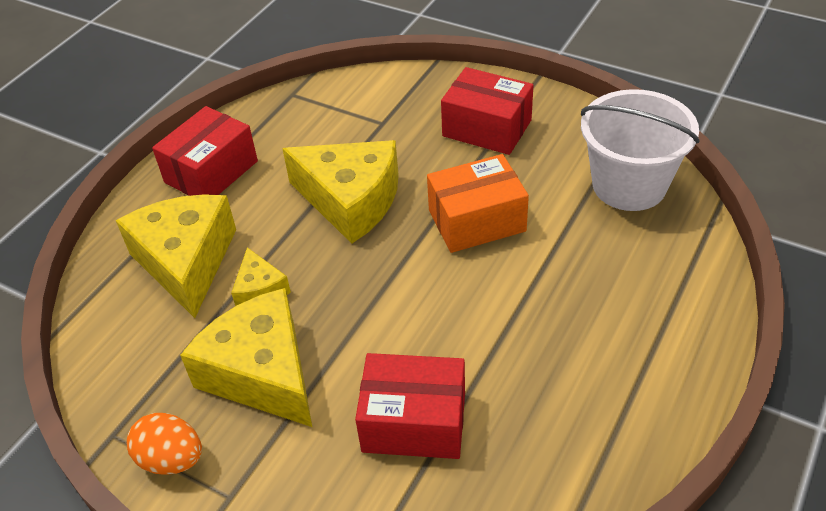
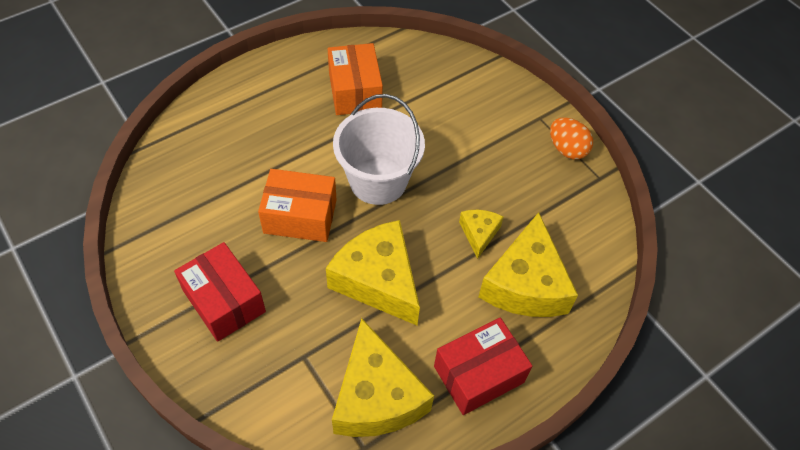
camera: 160 degrees left, 10 degrees up
yellow cheese [180,288,312,427] -> yellow cheese moved to [332,318,434,437]
red box [355,353,465,459] -> none
white bucket [581,89,700,211] -> white bucket moved to [333,94,425,205]
none -> orange box [328,43,383,115]

